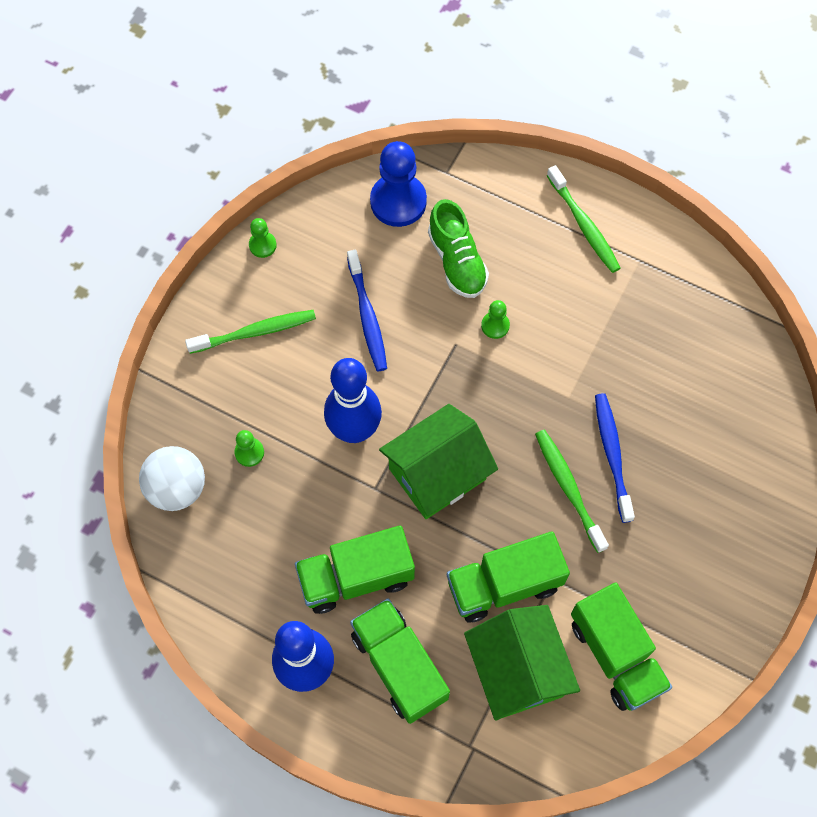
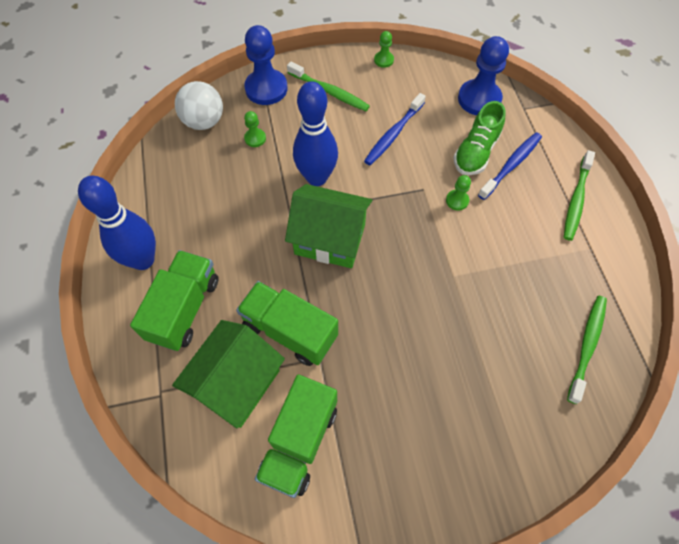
camera: 50 degrees right, 5 degrees down
green truck [295,525,415,614] -> none
green toothbrush [535,430,609,553] -> green toothbrush moved to [567,296,607,404]
blue toothbrush [595,393,635,523] -> blue toothbrush moved to [478,132,542,200]
none -> blue pawn [244,25,288,105]

